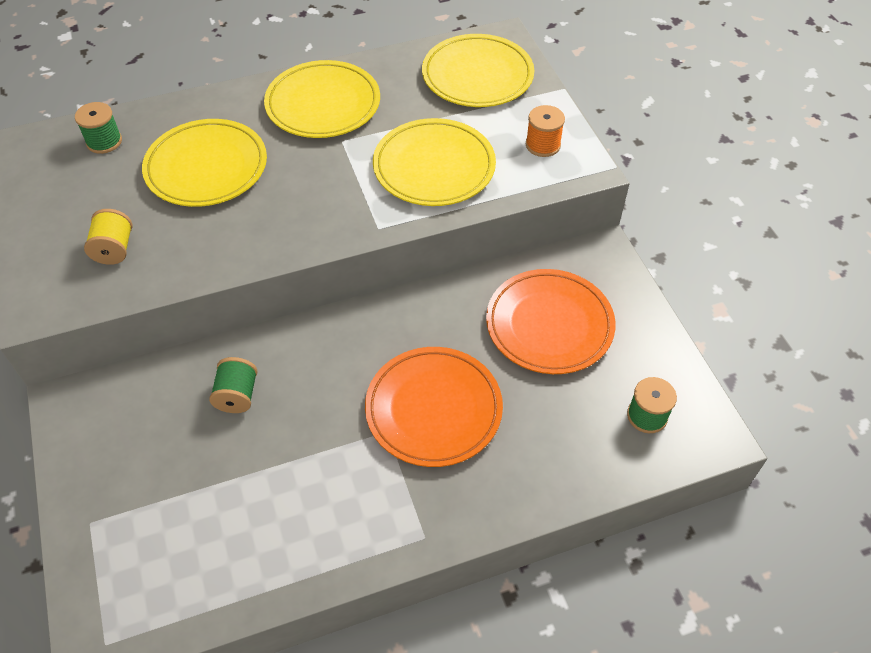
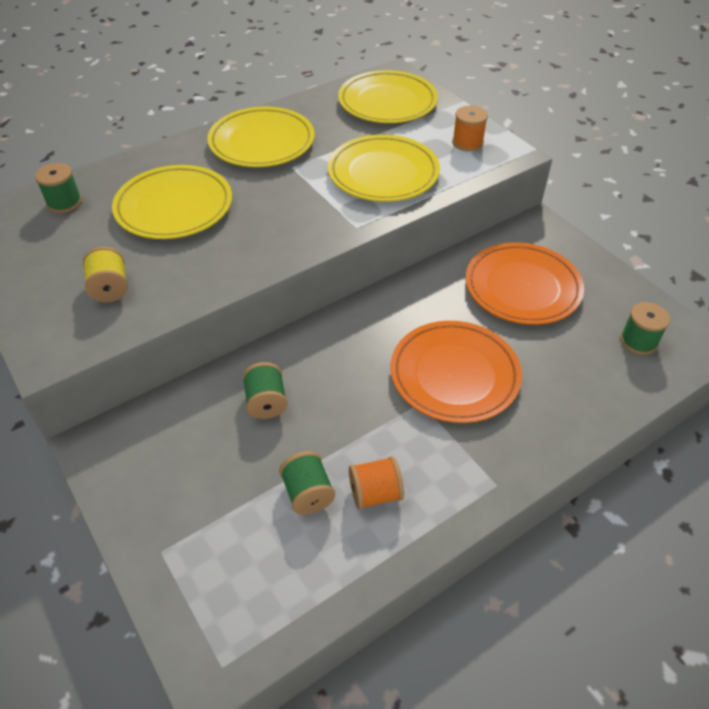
camera: 15 degrees left, 5 degrees down
none -> green spool [279,451,335,515]
none -> orange spool [349,456,404,510]

